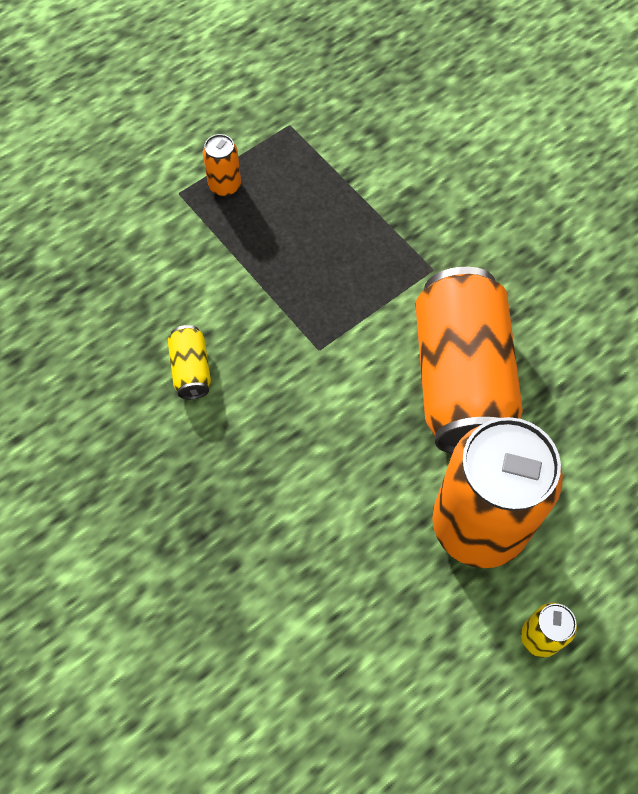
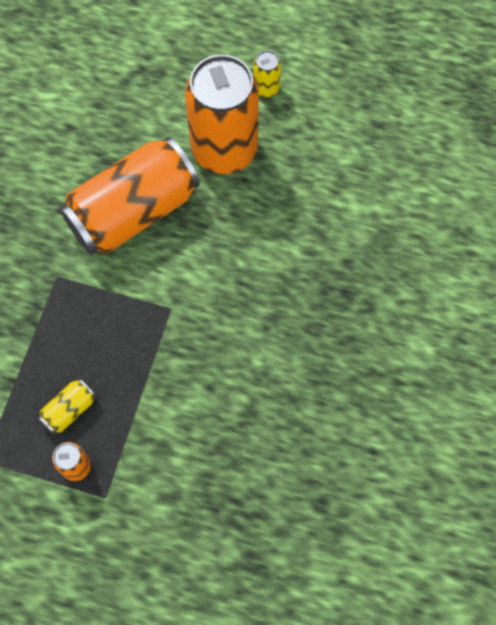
camera: 125 degrees left, 5 degrees up
yellow can [168,325,211,399] -> yellow can moved to [38,378,96,434]

